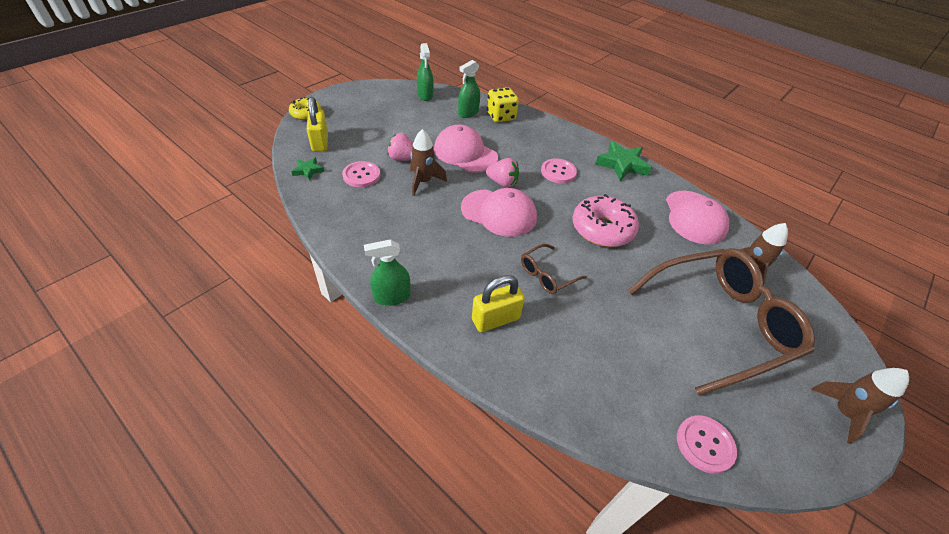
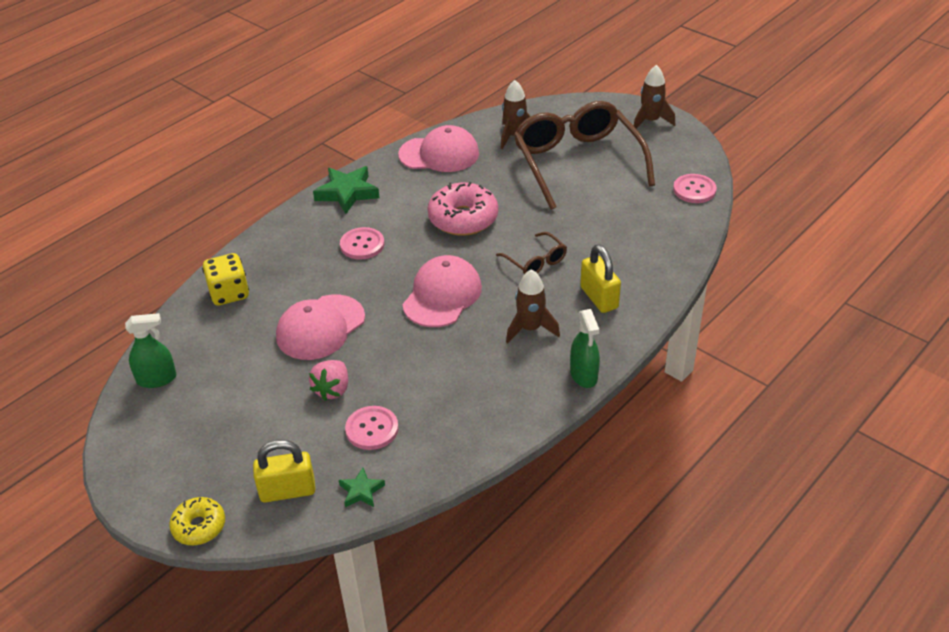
camera: 85 degrees left, 5 degrees down
brown rocket [410,129,447,196] -> brown rocket moved to [506,269,560,343]
green spray bottle [458,60,480,118] -> none
pink strawberry [486,158,519,188] -> none

